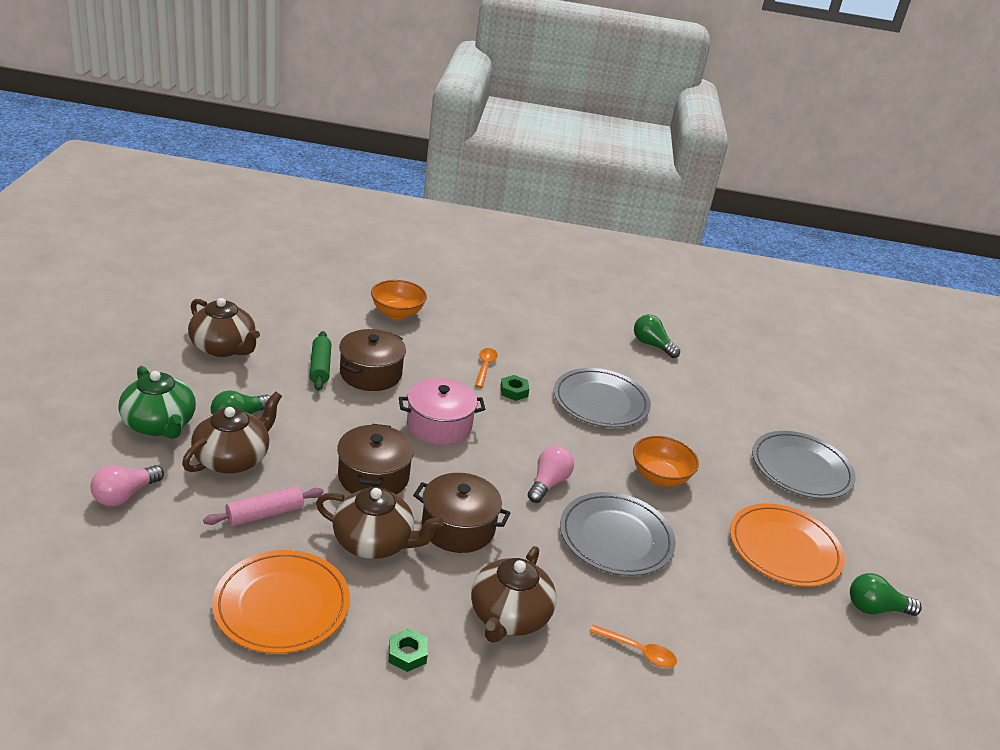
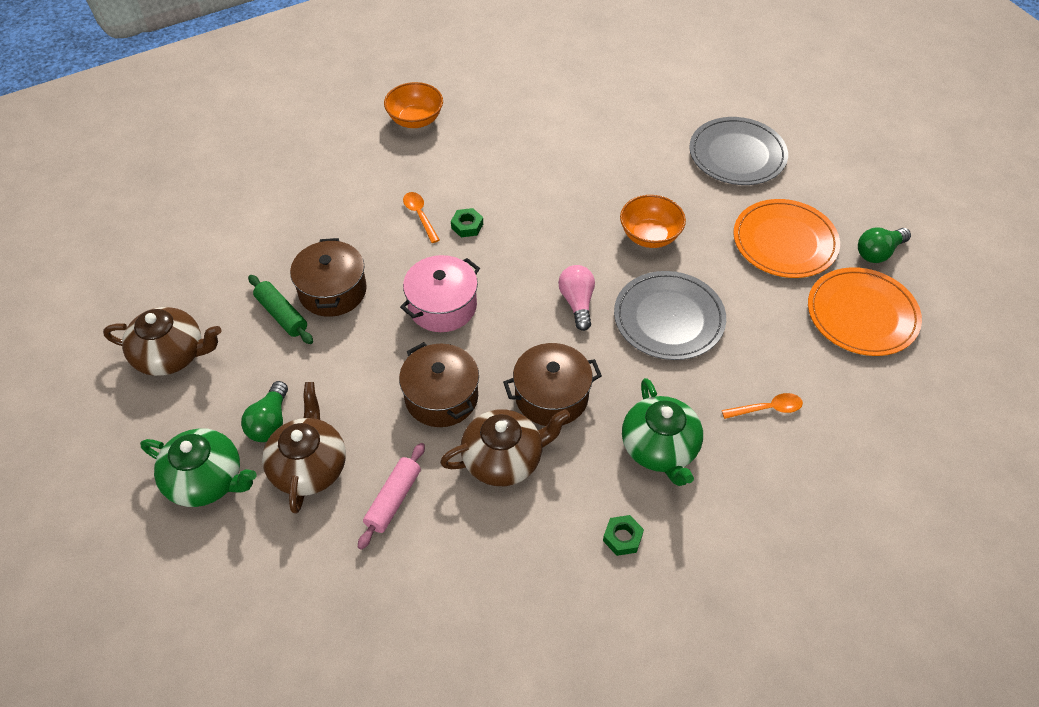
camera: 30 degrees left, 20 degrees up
pink light bulb [90,465,164,506] -> none
orange plate [212,550,350,654] -> orange plate moved to [808,267,922,356]
orange bowl [371,280,427,319] -> orange bowl moved to [384,82,443,128]
brown teapot [471,546,556,643] -> green teapot [622,378,703,486]
grey plate [554,368,651,428] -> none
green light bulb [634,314,680,358] -> none

